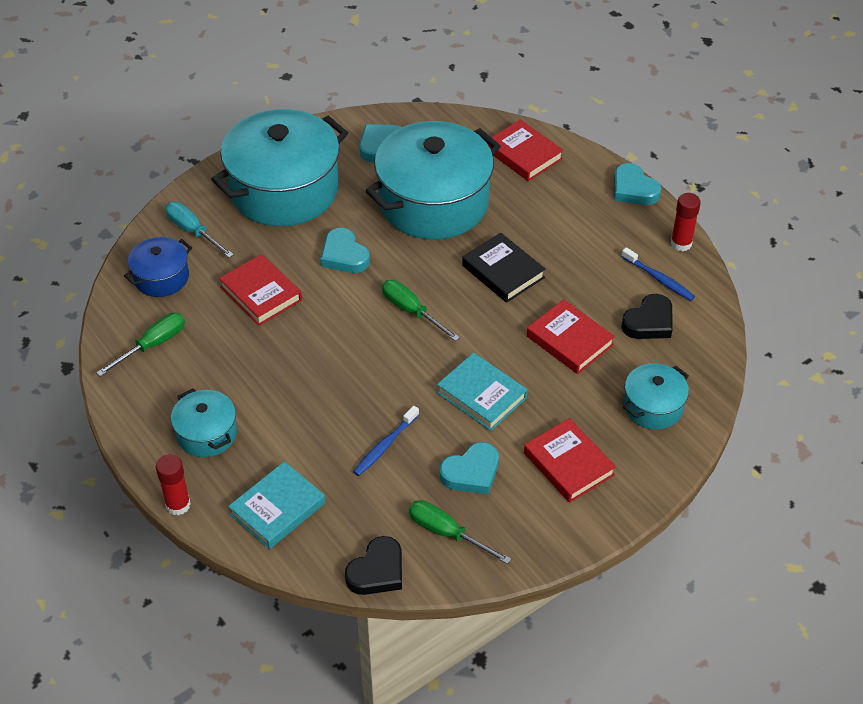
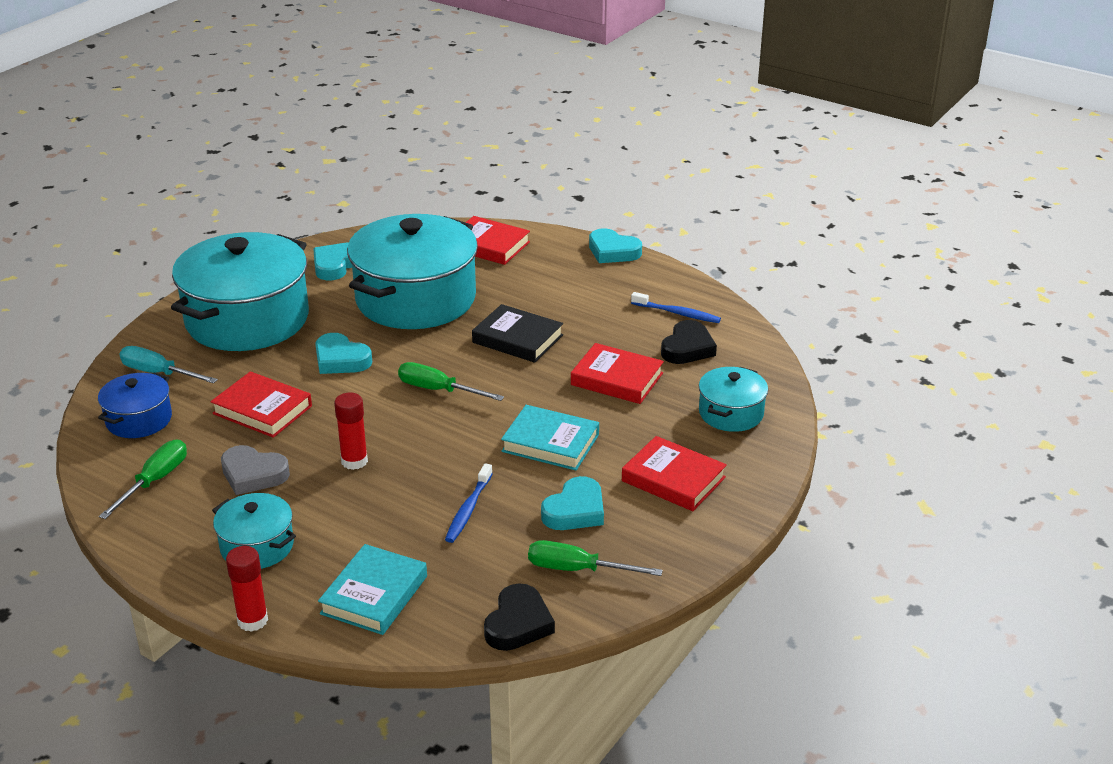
camera: 20 degrees left, 15 degrees down
red glue stick [671,193,701,251] -> red glue stick moved to [334,392,368,470]
none -> grey heart [221,445,290,495]

